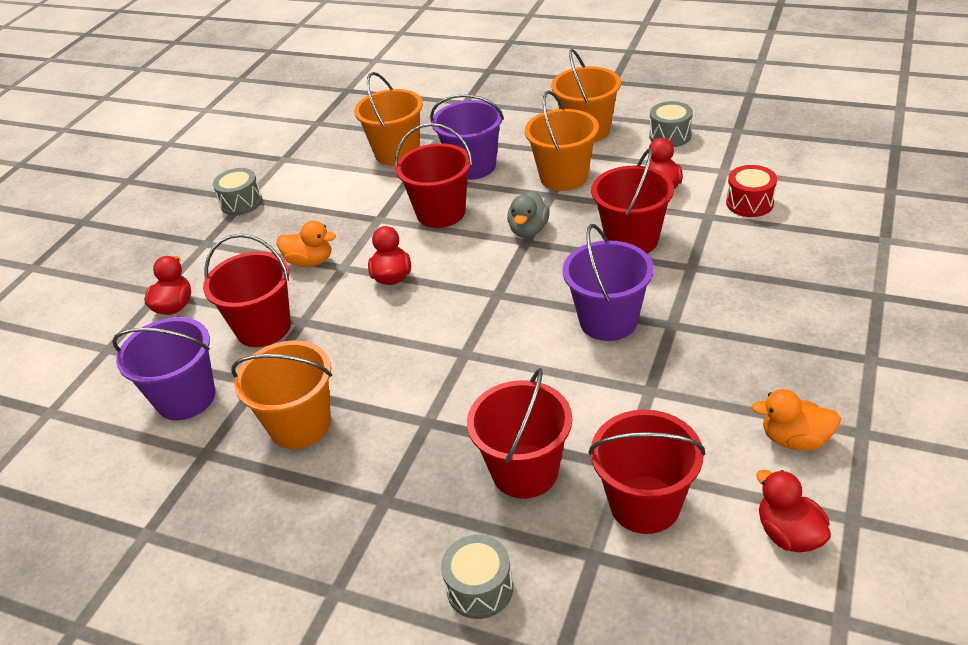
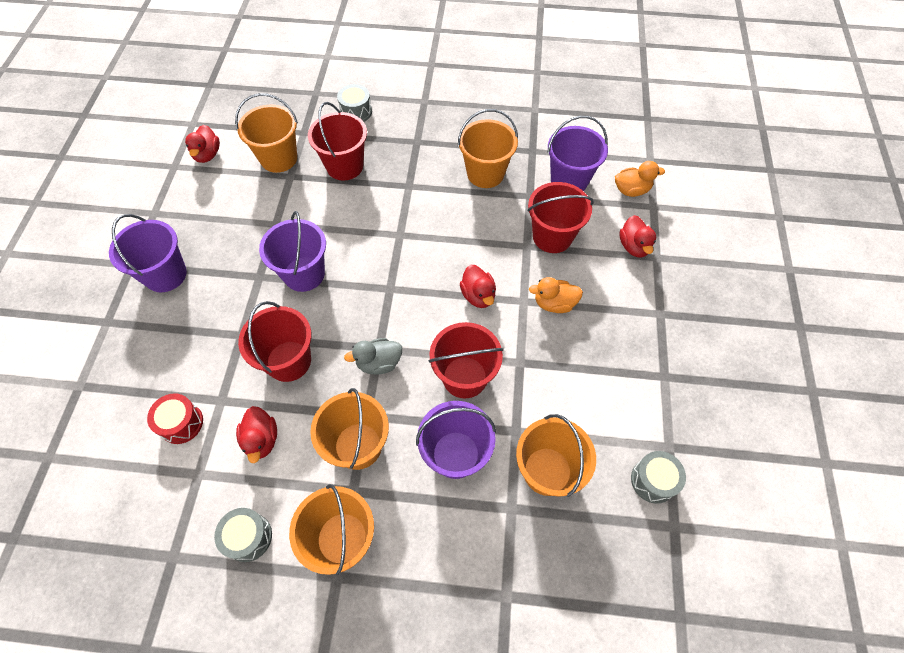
camera: 160 degrees right, 20 degrees up
grey drum [213,168,262,215] -> grey drum moved to [631,451,686,504]
grey duck [507,190,550,238] -> grey duck turned 105 degrees counterclockwise [344,338,402,375]
red bucket [589,410,705,534] -> orange bucket [235,93,298,173]
orange duck [752,389,841,450] -> orange duck moved to [615,161,665,197]
red duck [756,469,831,553] -> red duck turned 45 degrees clockwise [185,125,220,163]
none -> purple bucket [109,214,187,292]

